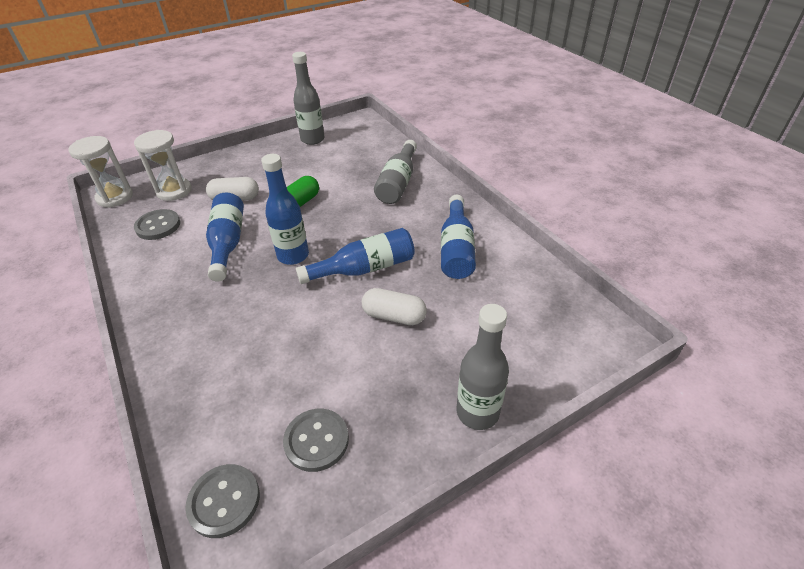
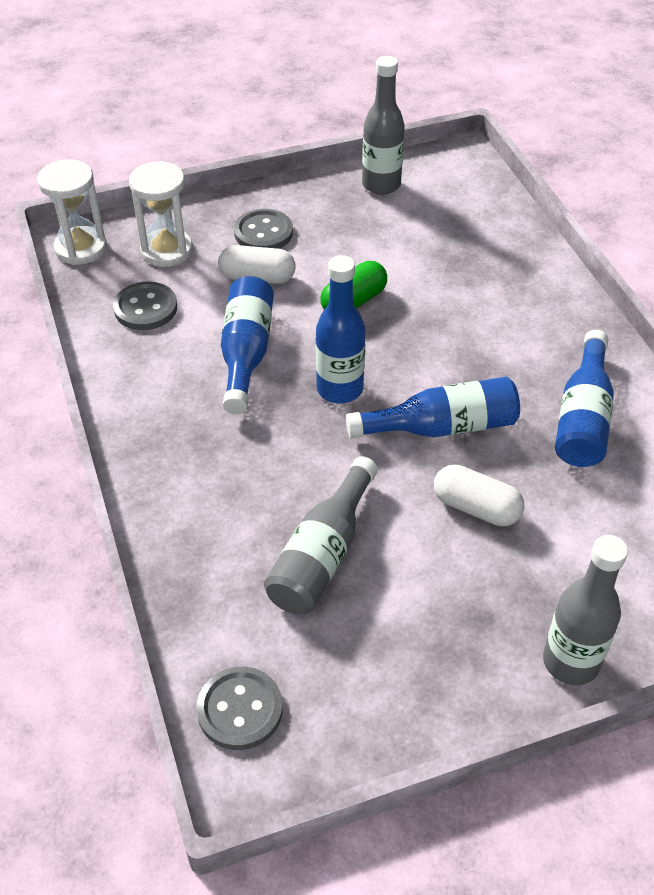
camera: 10 degrees right, 5 degrees up
grey button [283,409,349,472] -> grey button moved to [234,209,293,249]
grey bottle [374,140,417,204] -> grey bottle moved to [264,456,378,614]

